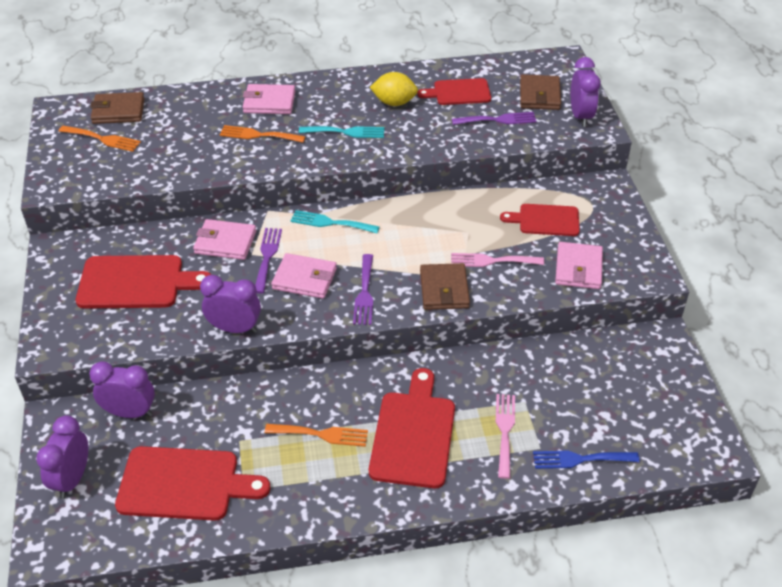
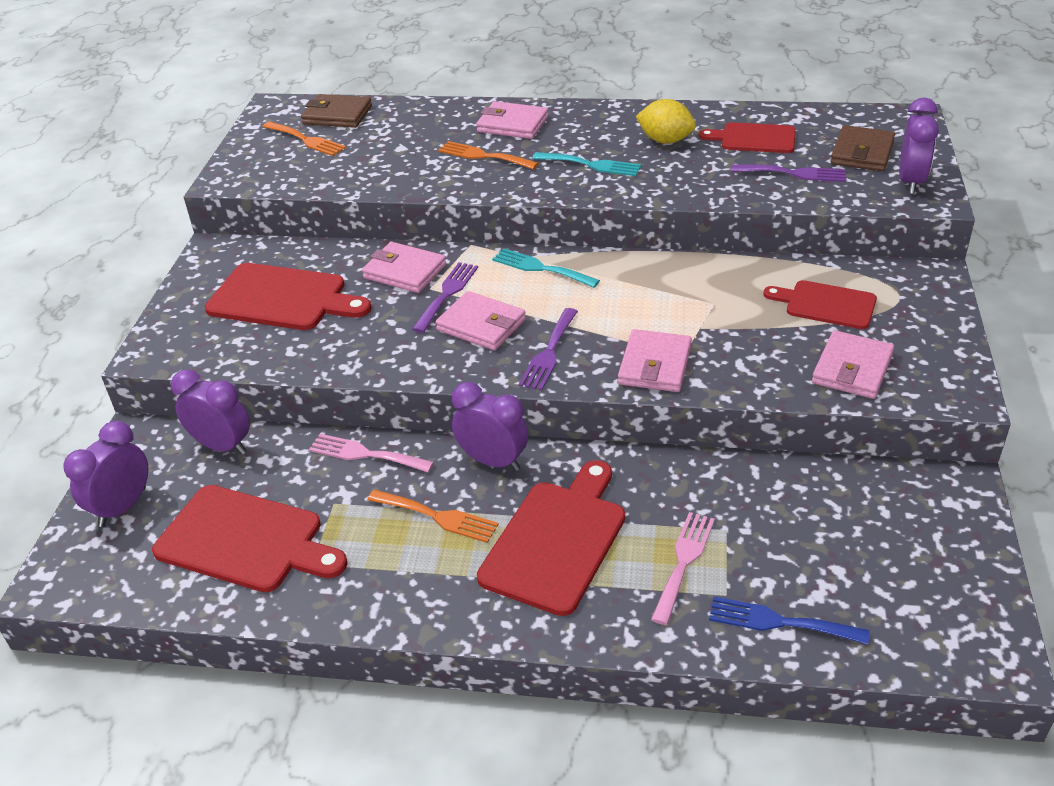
camera: 20 degrees right, 5 degrees down
purple clock [200,275,261,333] -> purple clock moved to [452,382,528,471]
brown wallet [420,263,470,310] -> pink wallet [618,329,692,392]
pink fork [451,253,544,267] -> pink fork moved to [309,434,434,473]

